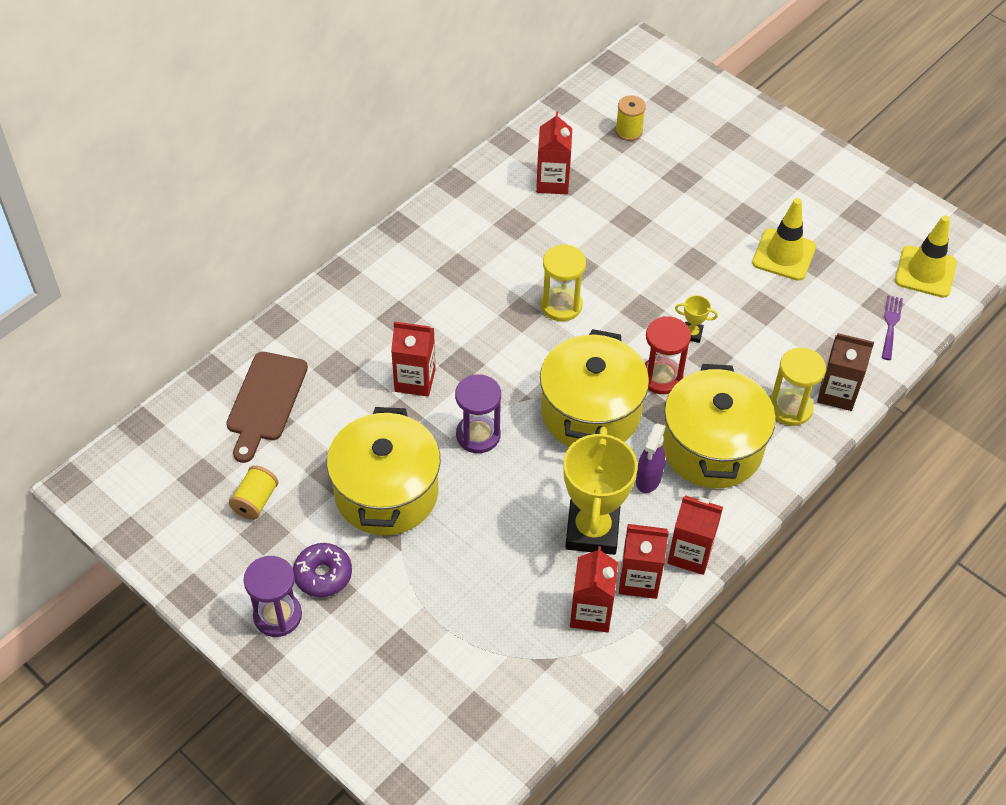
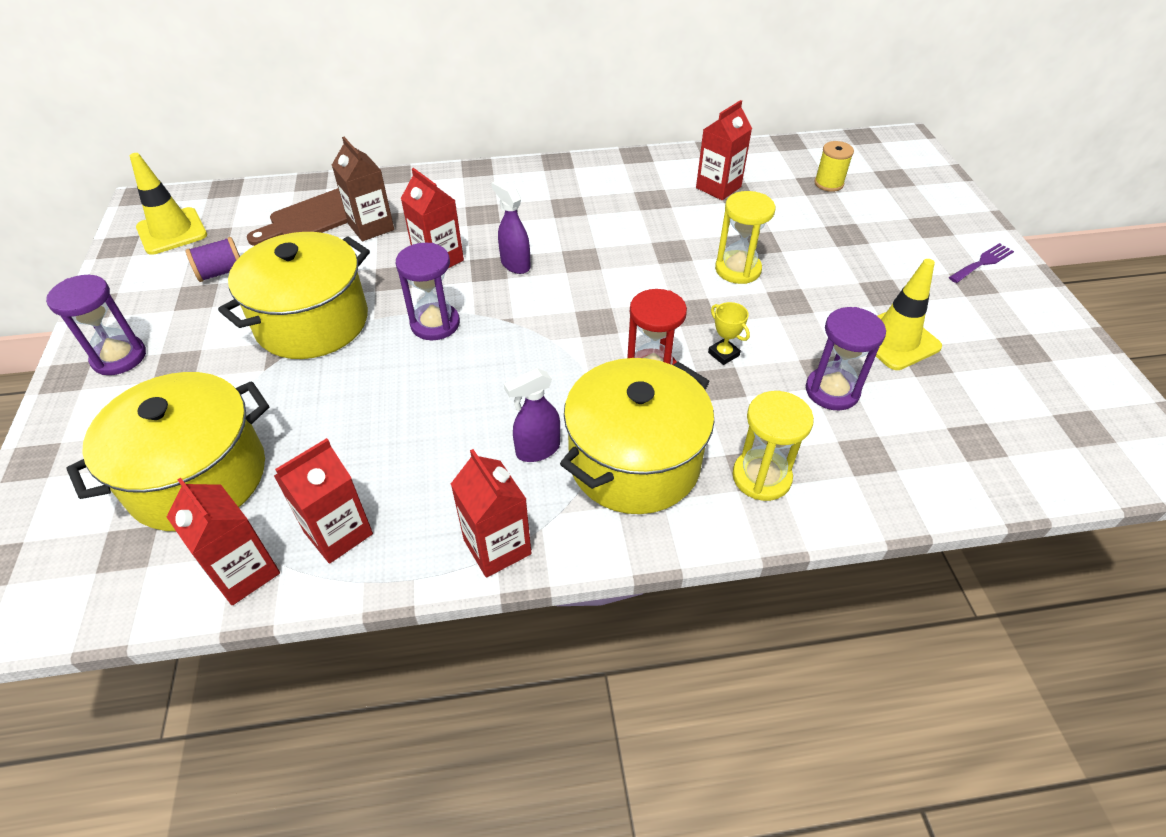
camera: 40 degrees right, 5 degrees down
yellow spool [229,465,279,520] -> purple spool [185,237,240,282]
purple donut [293,543,352,597] -> none
yellow pot [540,329,649,447] -> yellow pot moved to [67,372,269,531]
yellow hourglass [541,244,586,321] -> yellow hourglass moved to [715,191,775,284]
yellow trophy [563,427,638,555] -> none
red carton [619,524,669,599] -> red carton moved to [167,478,280,605]
brown carton [817,333,874,411] -> brown carton moved to [332,137,394,241]
purple fork [882,295,903,360] -> purple fork moved to [949,243,1014,283]
yellow traffic cone [895,215,957,298] -> yellow traffic cone moved to [130,153,207,255]
none -> purple spray bottle [491,179,531,274]
none -> purple hourglass [806,307,886,410]

